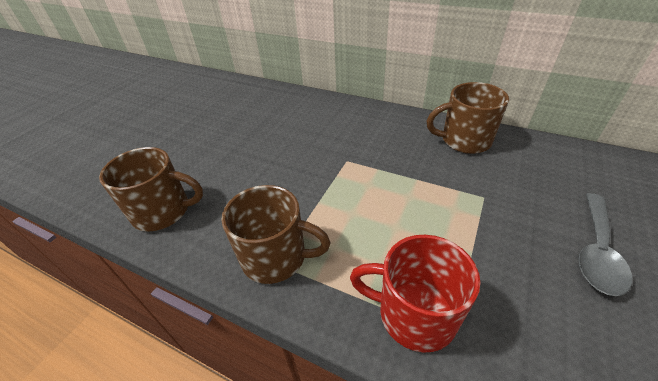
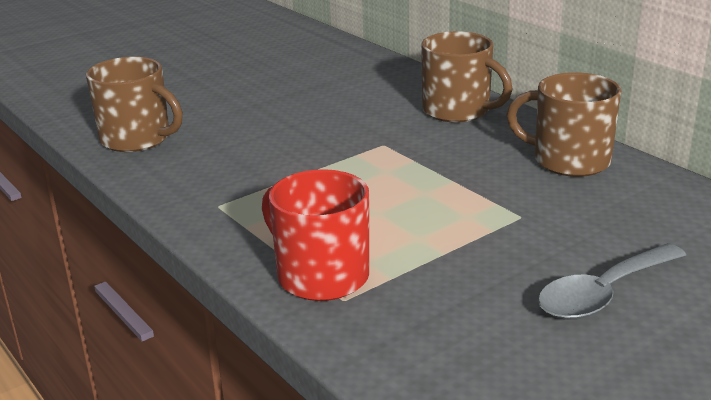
camera: 25 degrees right, 15 degrees down
brown mug [221,185,331,284] -> brown mug moved to [421,31,512,123]

